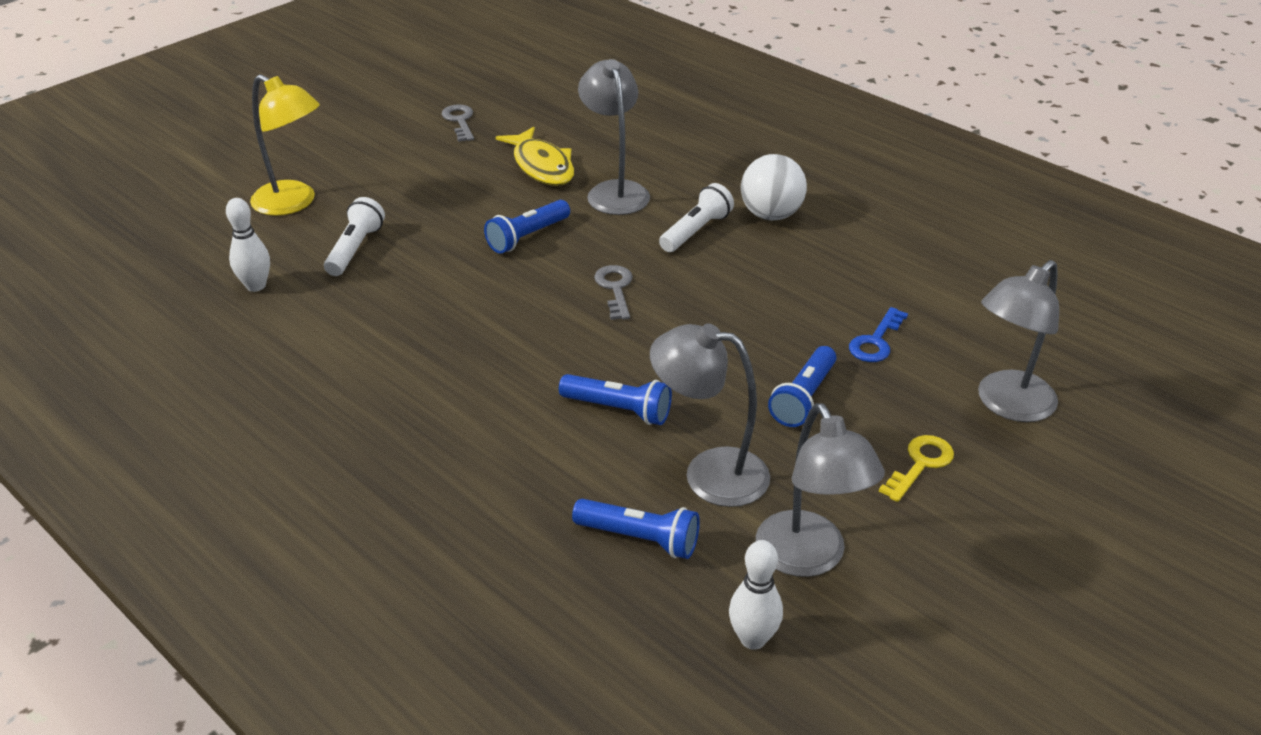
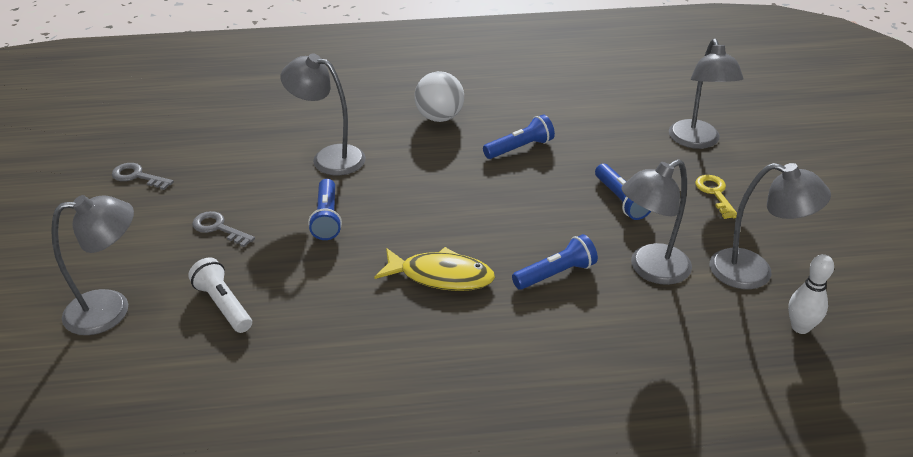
camera: 50 degrees left, 0 degrees up
white bowling pin [226,198,270,292] -> none
yellow lamp [250,74,320,216] -> grey lamp [51,195,134,335]
yellow fish [496,127,574,186] -> yellow fish moved to [374,247,495,291]
blue flashlight [572,499,700,559] -> blue flashlight moved to [483,114,555,159]
grey key [594,265,633,320] -> grey key moved to [192,211,255,247]
white flashlight [659,183,734,252] -> none
blue key [849,307,908,362] -> none

